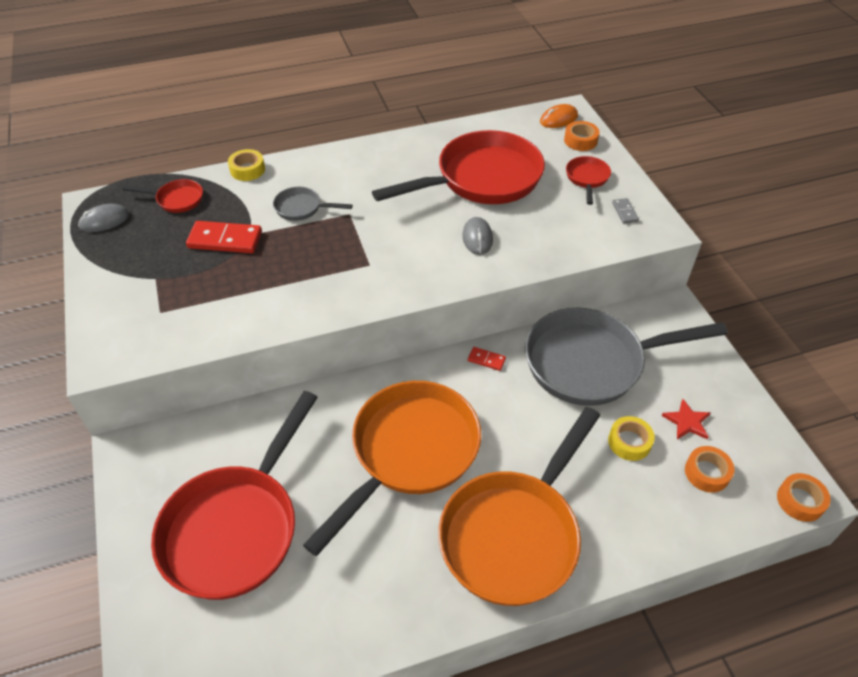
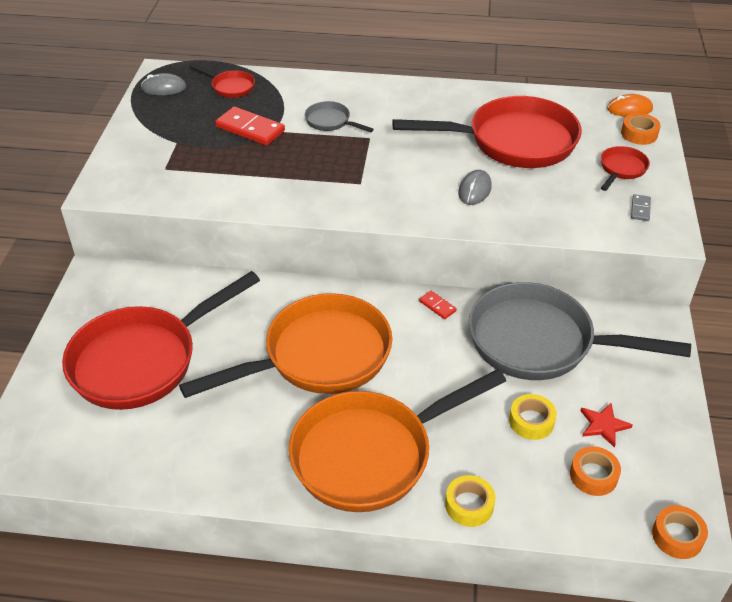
camera: 25 degrees right, 5 degrees down
yellow tape [228,149,265,181] -> yellow tape moved to [445,475,495,527]

